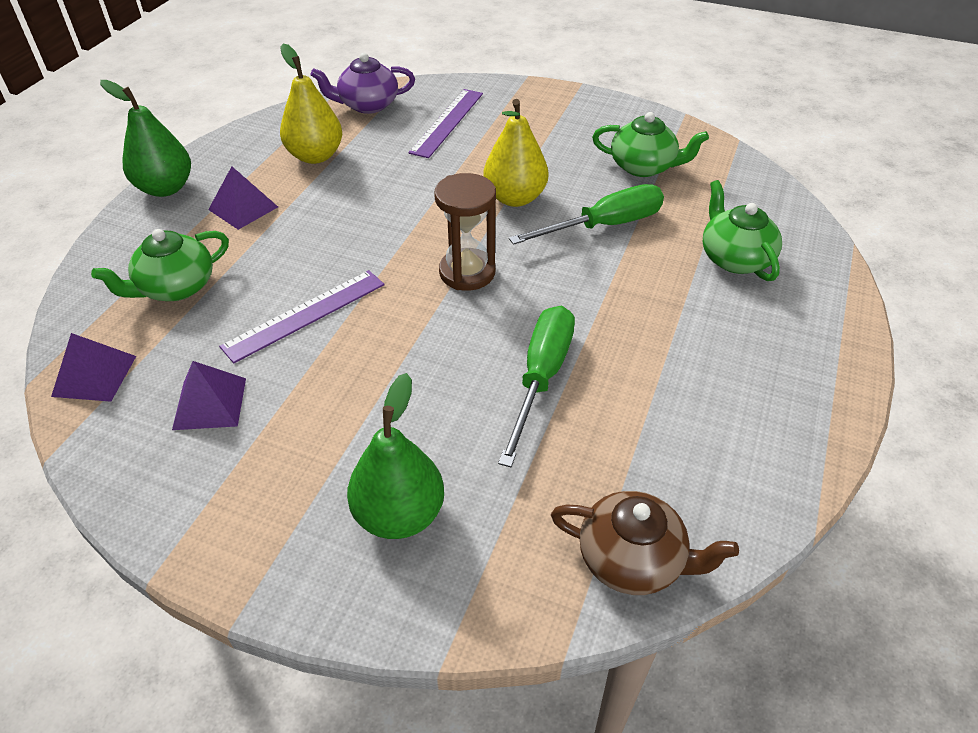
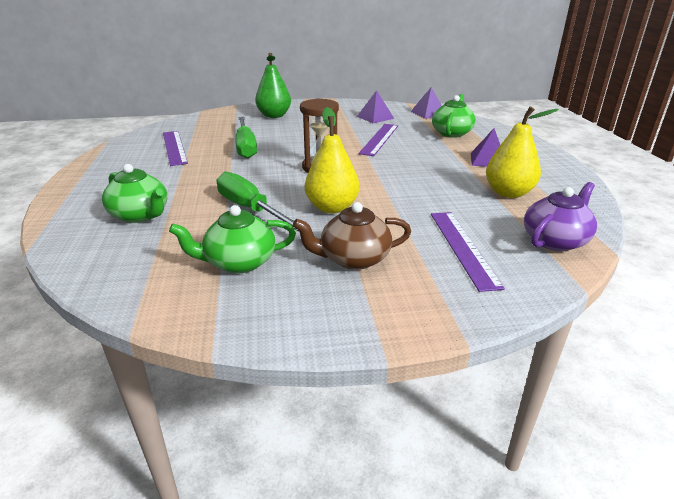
camera: 150 degrees right, 15 degrees down
green pear [100,80,191,197] -> none
green screwdriver [509,184,664,245] -> green screwdriver turned 105 degrees clockwise [217,171,299,232]
brown teapot [551,491,739,595] -> brown teapot moved to [293,202,411,270]
none -> purple ruler [163,131,188,166]

